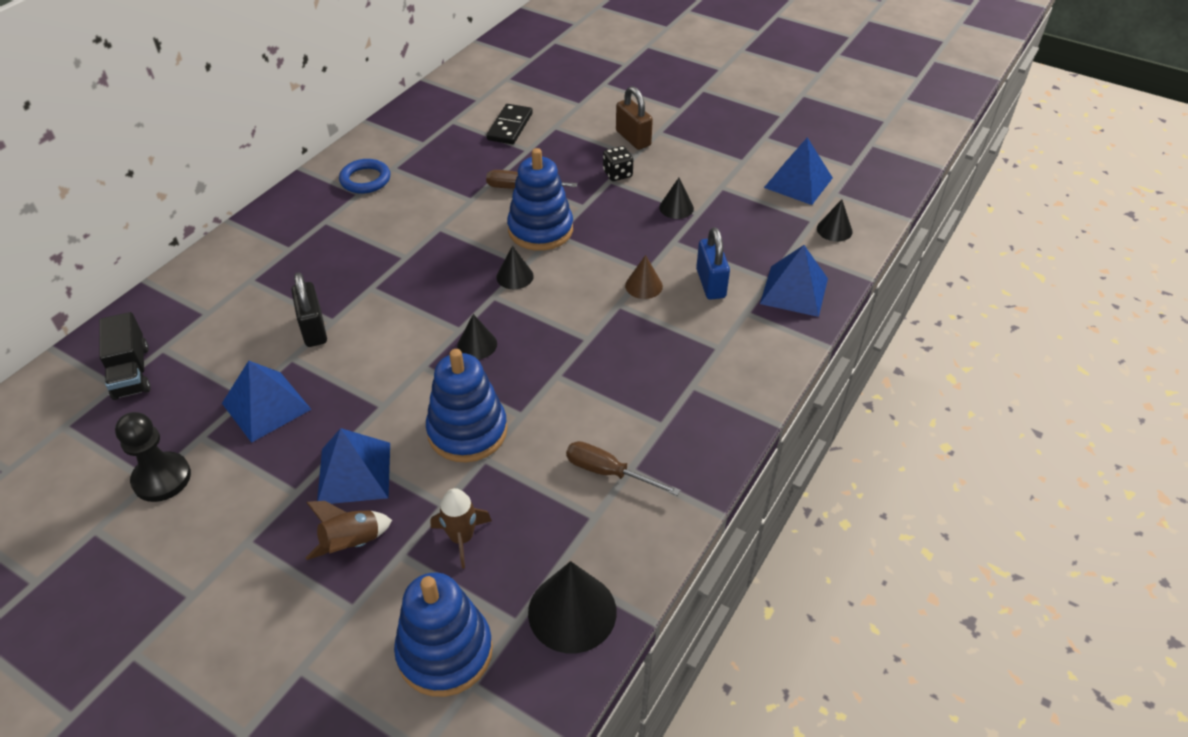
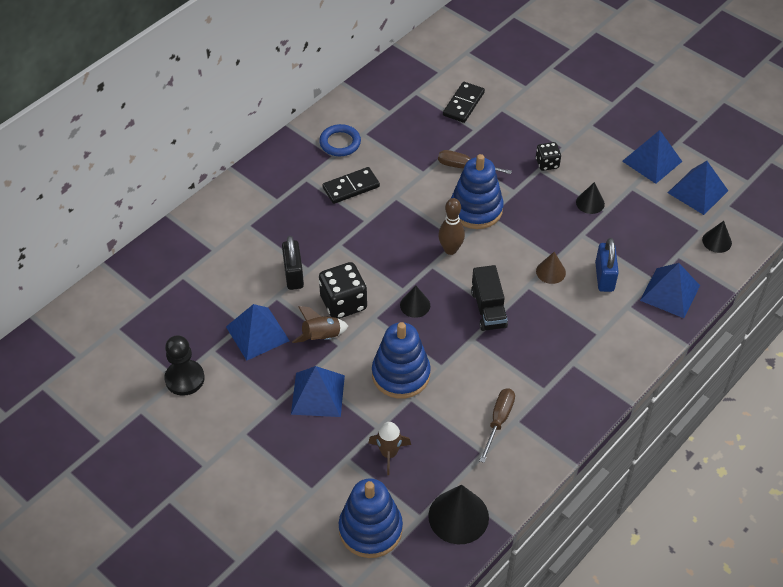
camera: 10 degrees right, 5 degrees up
black truck [99,312,151,400] -> black truck moved to [471,265,508,331]
brown rocket [306,501,392,560] -> brown rocket moved to [292,306,348,343]
black cone [496,246,534,289] -> brown bowling pin [438,198,465,255]
brown screwdriver [566,441,681,496] -> brown screwdriver turned 75 degrees clockwise [479,388,515,463]
brown padlock [616,86,653,150] -> none
none -> black dice [319,262,367,319]
none -> black domino [323,167,380,204]
none -> blue pyramid [622,130,682,184]

